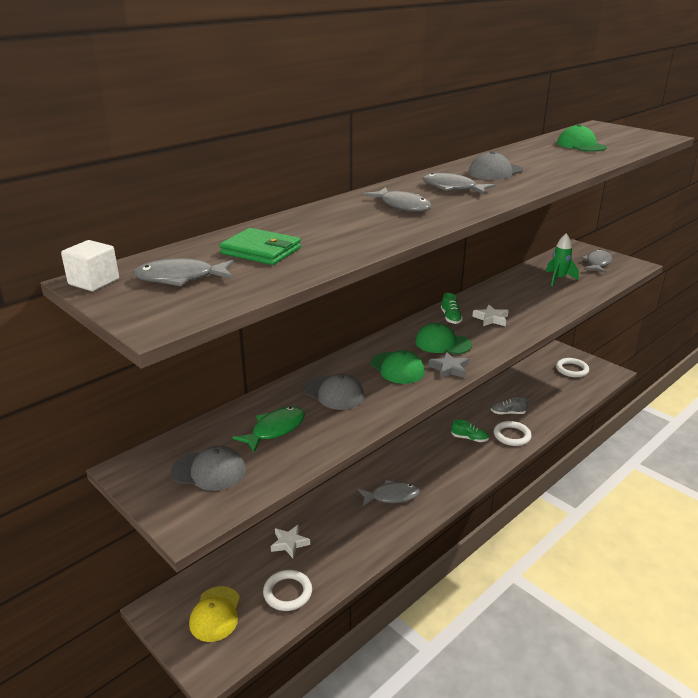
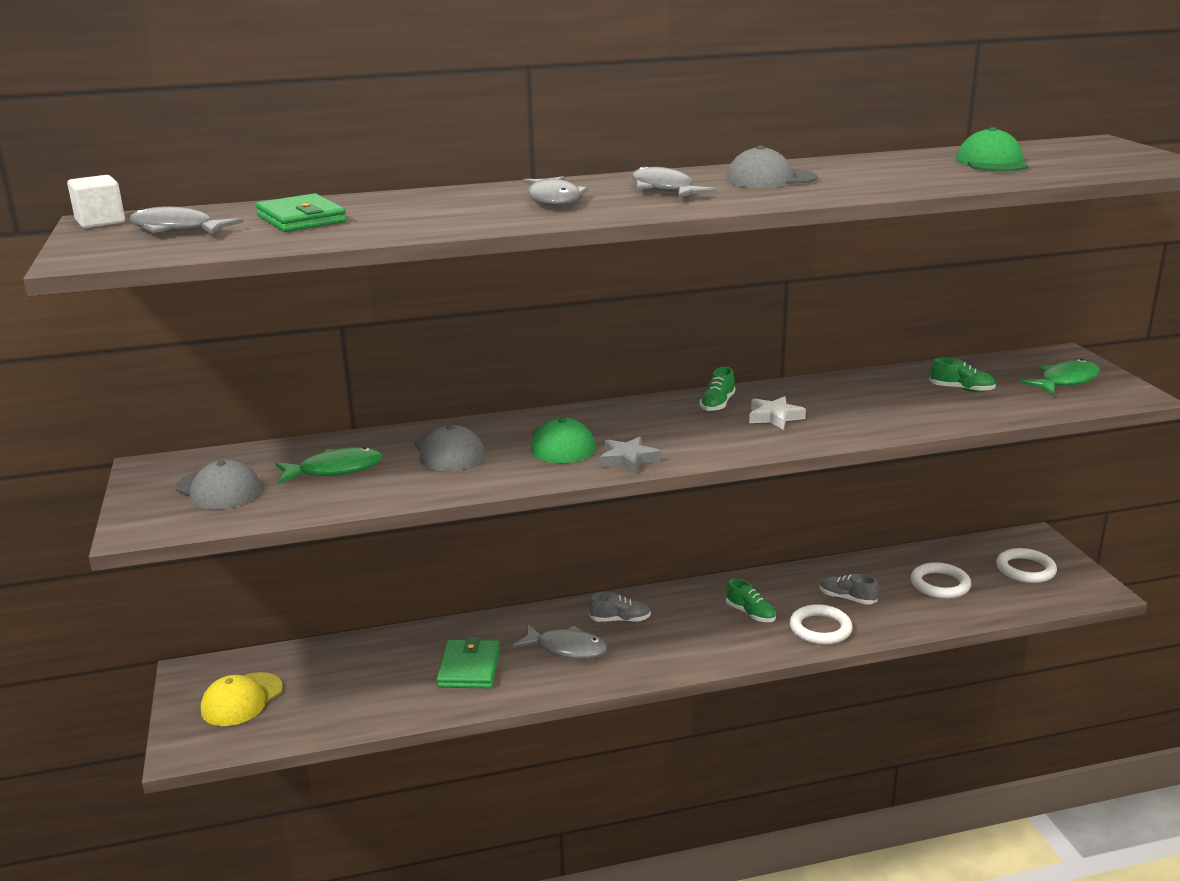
camera: 30 degrees right, 5 degrees down
white ring [263,570,312,611] -> white ring moved to [911,562,971,599]
white star [271,525,310,558] -> none
green cap [415,323,472,354] -> none
green rocket [546,233,579,286] -> green shoe [929,357,996,392]
grey fish [581,249,612,273] -> green fish [1021,359,1100,395]
none -> green wallet [437,637,500,688]
none -> grey shoe [589,592,651,622]

